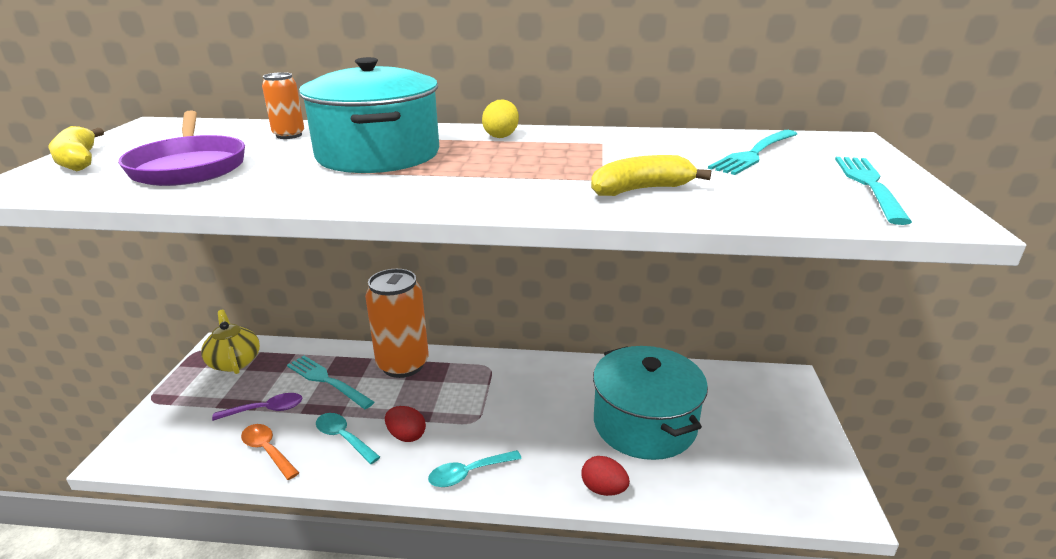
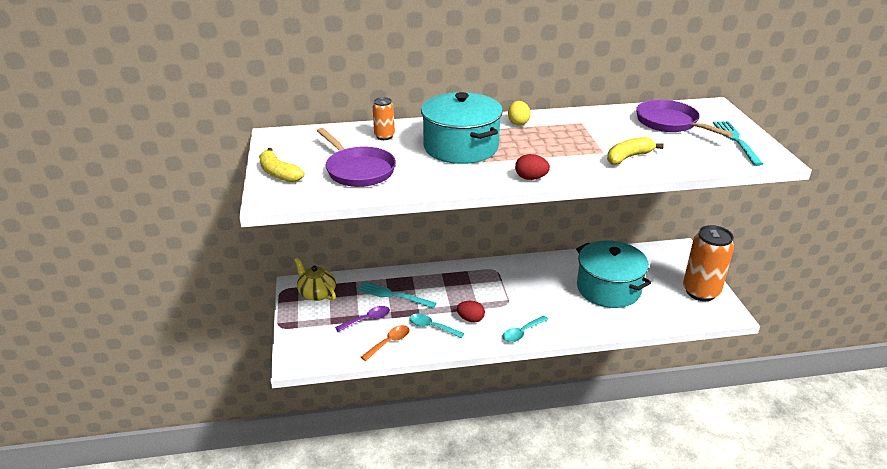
camera: 15 degrees left, 5 degrees up
orange spoon [241,424,299,480] -> orange spoon turned 105 degrees clockwise [361,325,410,361]
orange can [365,269,429,378] -> orange can moved to [683,225,734,301]
red egg [582,456,630,496] -> red egg moved to [515,154,550,180]
turquoise fork [708,130,797,175] -> purple pan [636,100,733,137]

